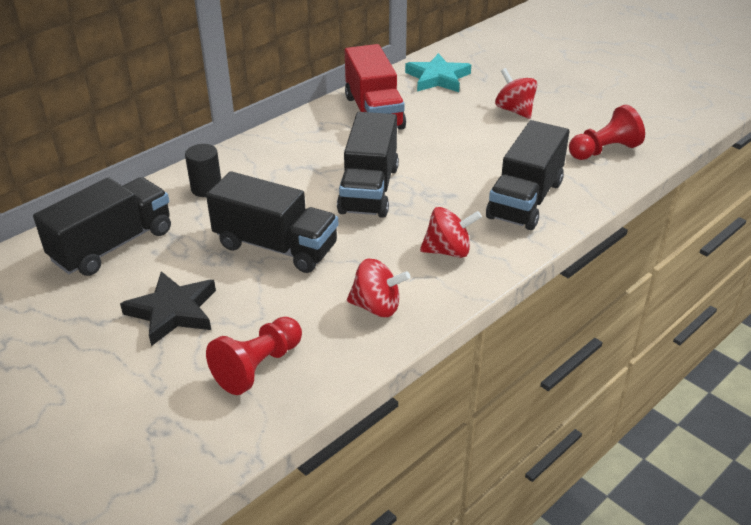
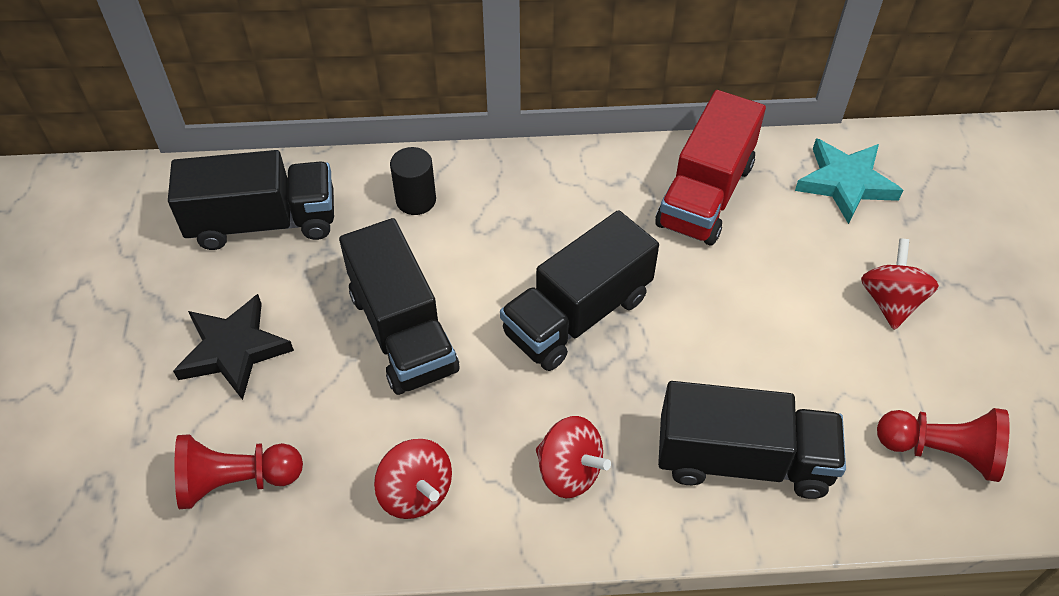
camera: 40 degrees right, 15 degrees up
black truck [486,120,569,230] -> black truck turned 150 degrees counterclockwise [658,381,846,499]

